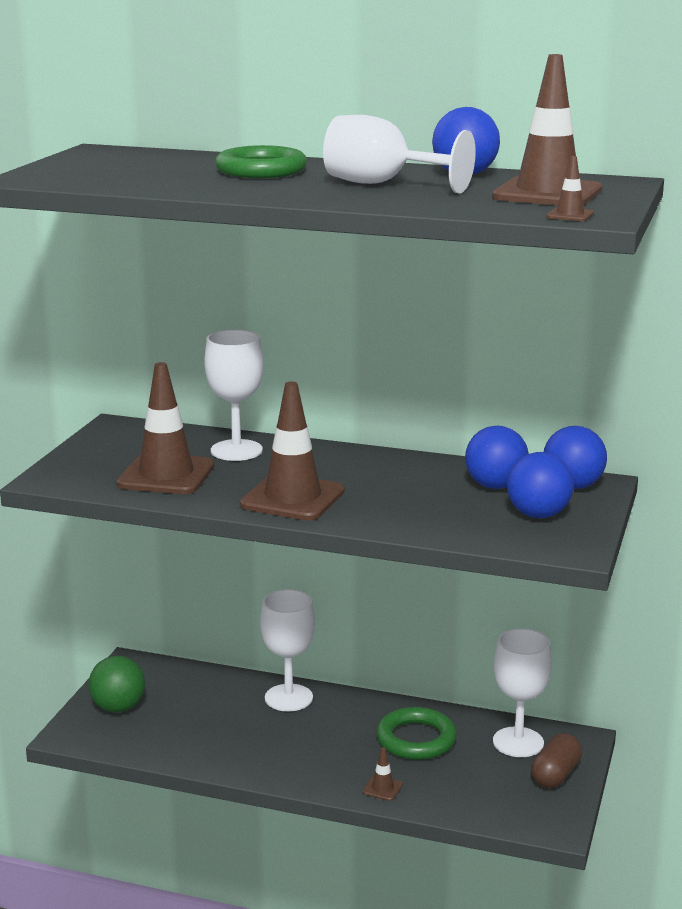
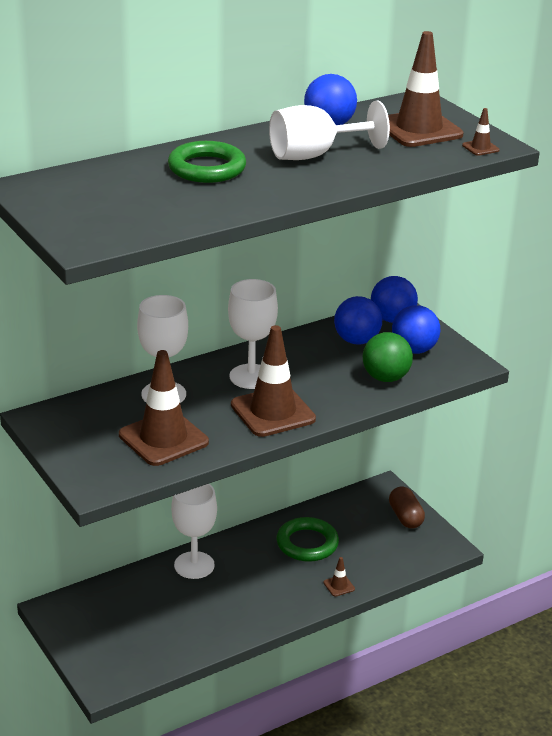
camera: 50 degrees left, 10 degrees up
green ball [89,656,145,713] -> green ball moved to [363,332,413,382]
white goblet [493,628,552,757] -> white goblet moved to [228,279,278,389]

